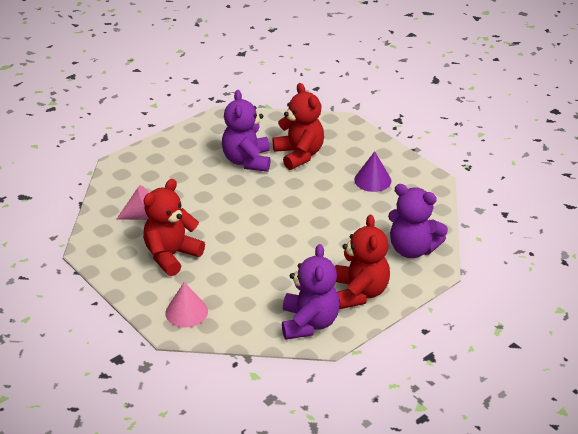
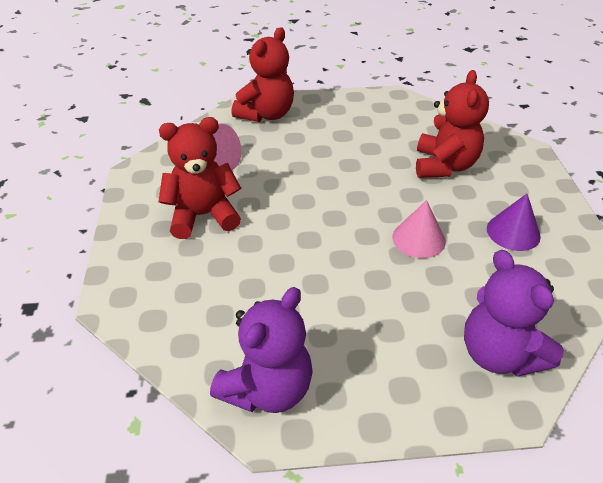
camera: 35 degrees right, 5 degrees up
pink cone [165,282,208,328] -> pink cone moved to [392,200,446,258]
purple teddy bear [222,90,271,172] -> none
red teddy bear [335,215,390,309] -> red teddy bear moved to [231,27,294,122]

